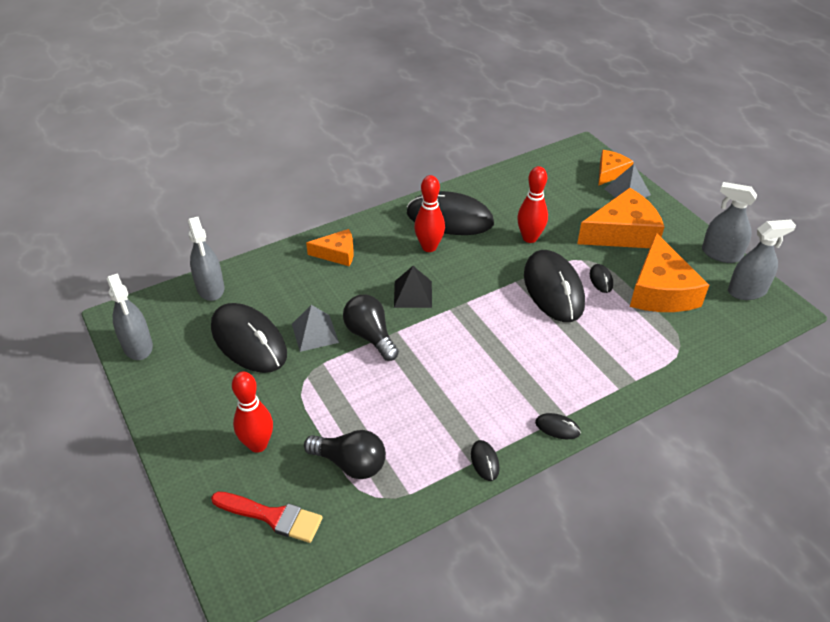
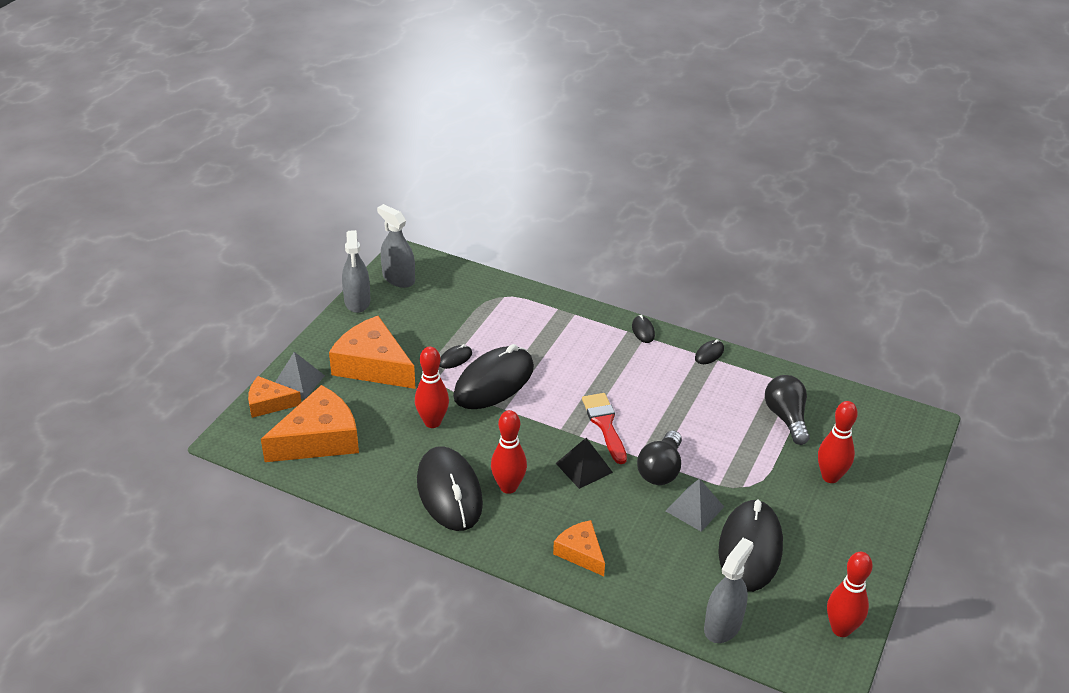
camera: 125 degrees left, 5 degrees down
grey spray bottle [107,273,153,360] -> red bowling pin [827,552,873,637]
red brush [211,492,323,543] -> red brush moved to [582,393,627,464]
orange cheese [630,233,709,312] -> orange cheese moved to [261,385,359,462]

